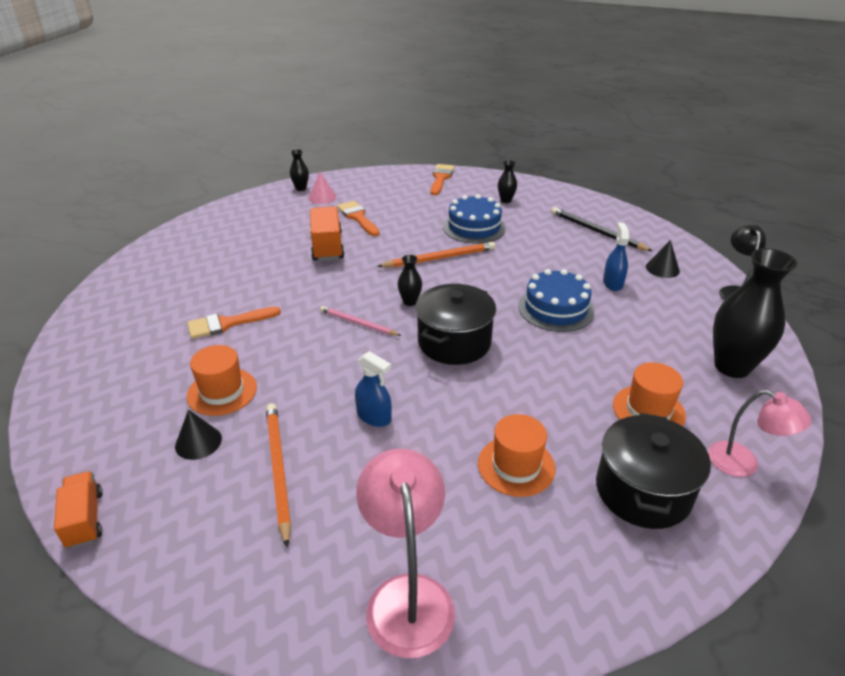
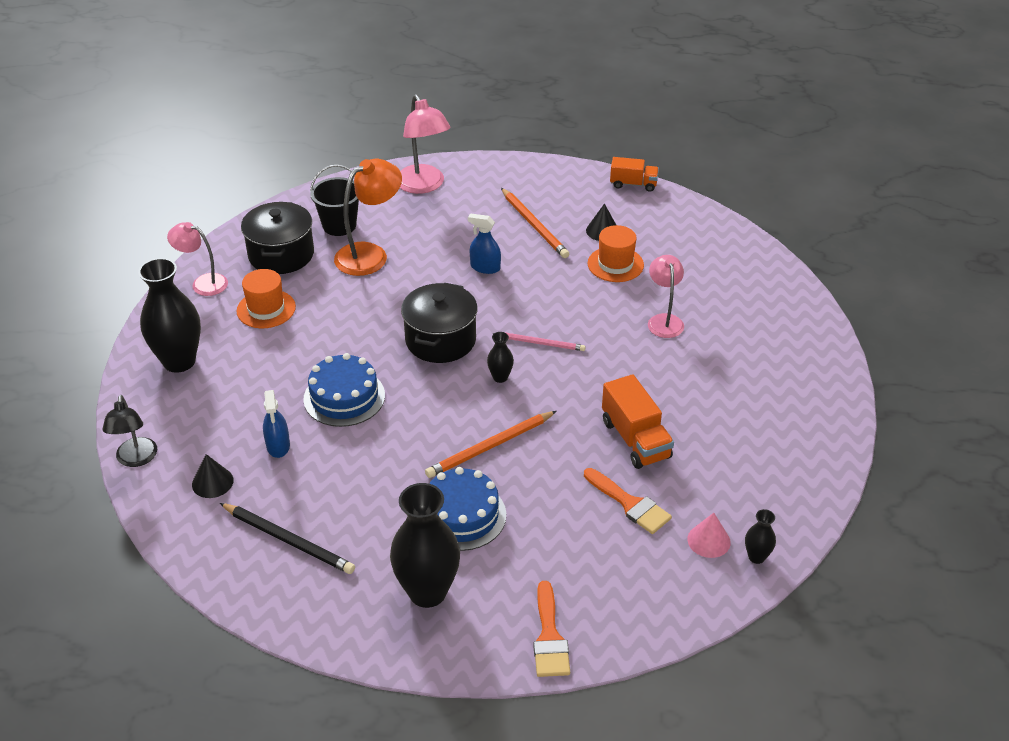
camera: 165 degrees right, 5 degrees up
orange truck [54,471,103,549] -> orange truck turned 45 degrees counterclockwise [610,157,659,192]
orange brush [187,306,281,339] -> pink lamp [648,255,684,338]
orange hat [478,414,556,497] -> orange lamp [334,159,402,276]
black vase [498,160,517,203] -> black vase [390,483,460,608], size x2.20
none -> black bucket [310,165,359,236]

